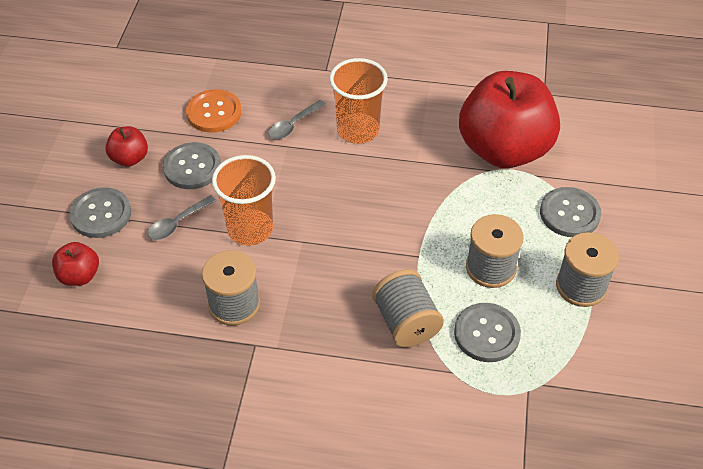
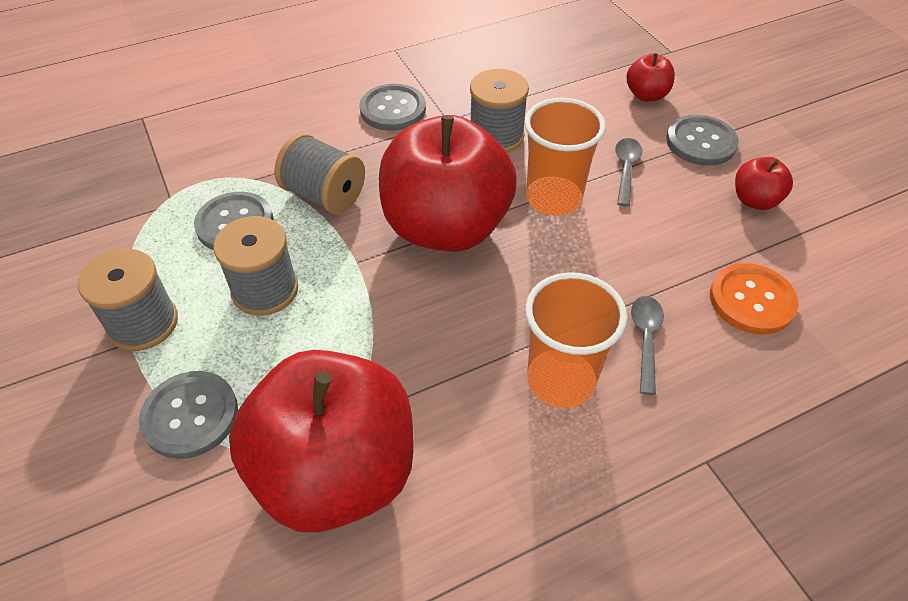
camera: 145 degrees right, 0 degrees up
grey button [163,142,221,189] -> grey button moved to [359,84,426,131]
none -> red apple [379,115,517,252]

